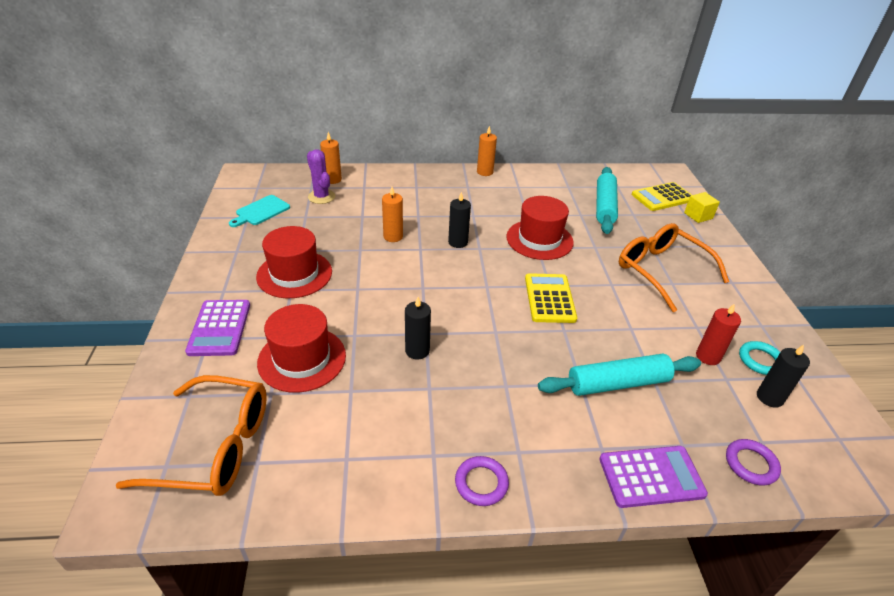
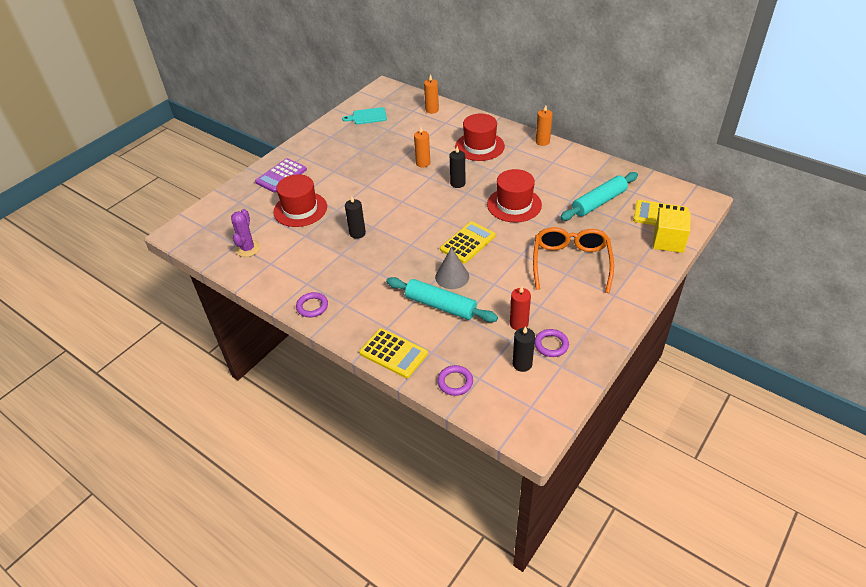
camera: 45 degrees right, 5 degrees up
orange glasses [116,375,267,496] -> none
red hat [256,226,332,298] -> red hat moved to [455,114,505,161]
purple cactus [307,149,335,204] -> purple cactus moved to [231,209,260,257]
purple calculator [599,446,708,508] -> yellow calculator [359,328,428,378]
yellow cube [684,192,720,223] -> yellow cube [653,208,691,253], size x1.56
turquoise ring [739,341,780,375] -> purple ring [534,329,569,357]
none -> grey cone [435,247,469,289]

